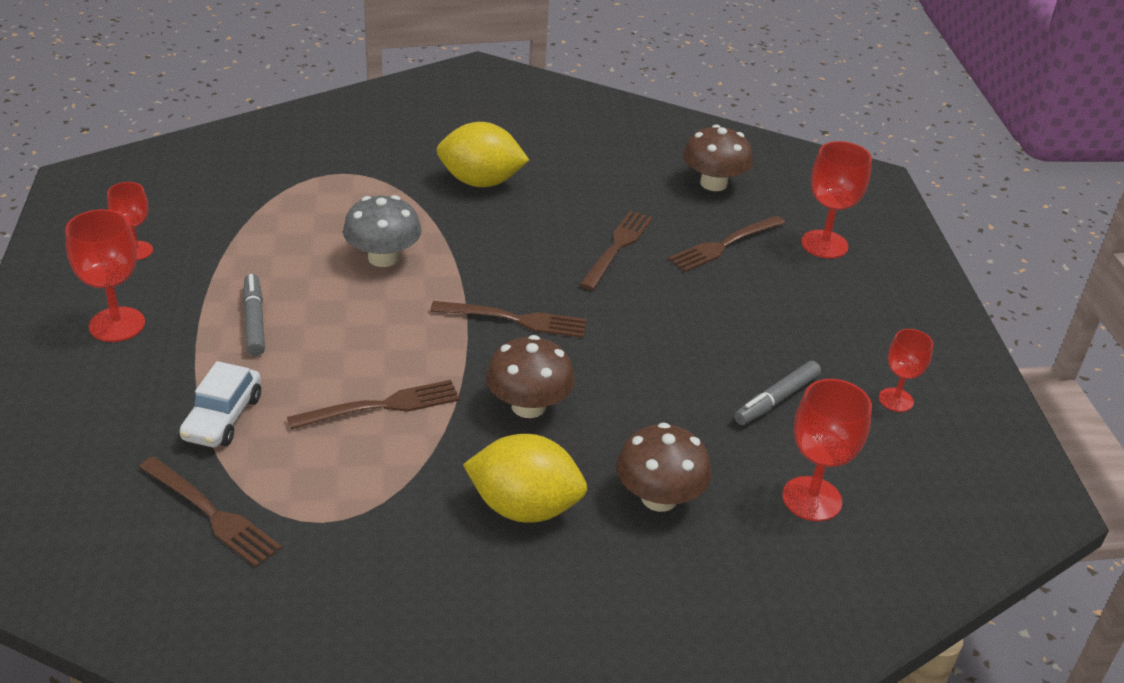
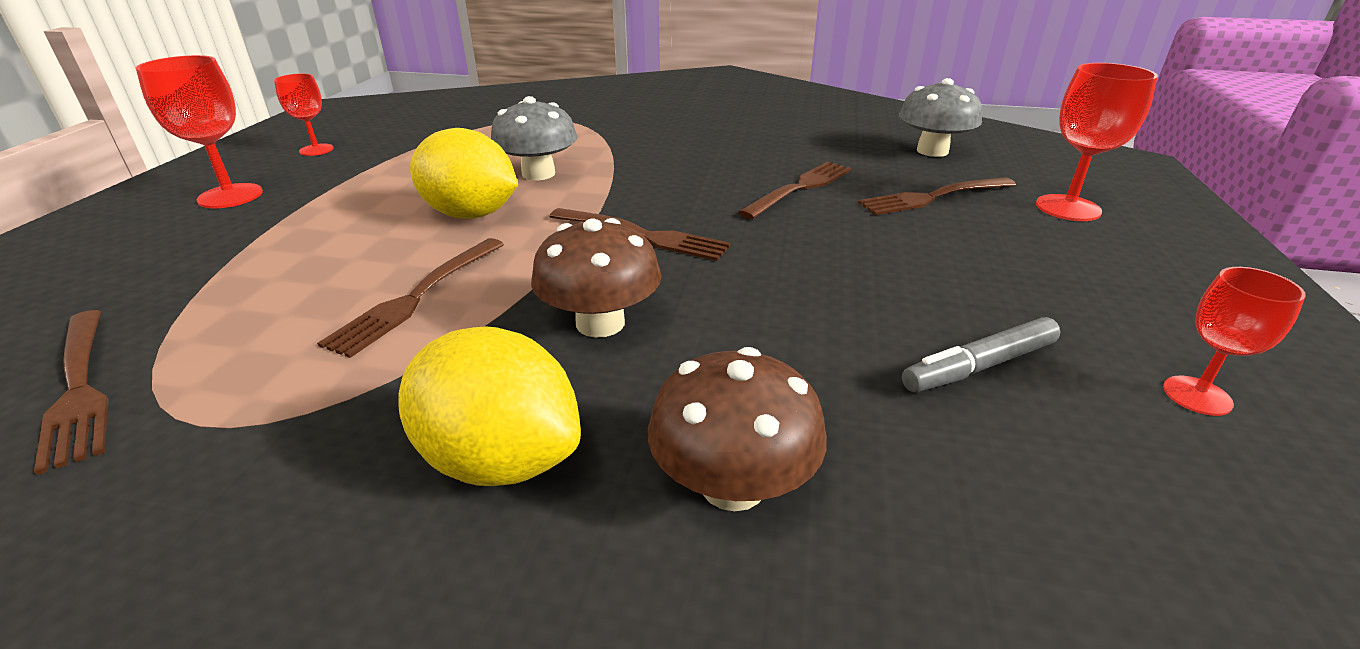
camera: 20 degrees right, 5 degrees down
white car [179,361,261,447] -> none
grey marker [243,274,265,356] -> none
brown fork [287,380,460,430] -> brown fork turned 120 degrees clockwise [317,238,504,358]
yellow lemon [436,122,529,187] -> yellow lemon moved to [410,128,518,219]
brown mushroom [683,125,753,191] -> grey mushroom [899,78,982,157]
red goblet [782,379,872,521] -> none

